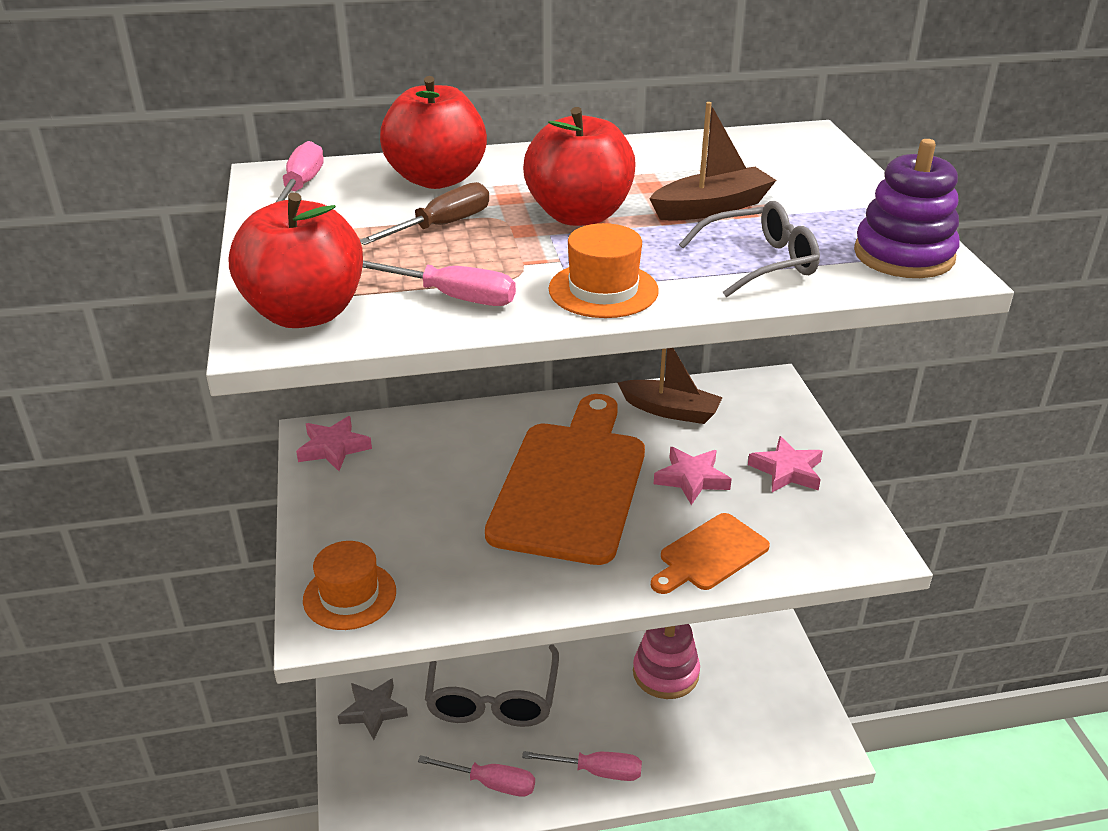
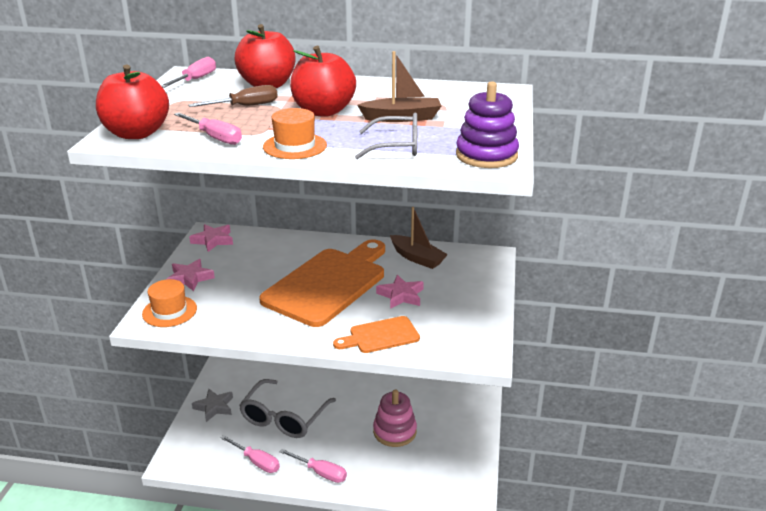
camera: 20 degrees right, 5 degrees down
pink star [748,436,823,492] -> pink star moved to [166,259,215,291]

